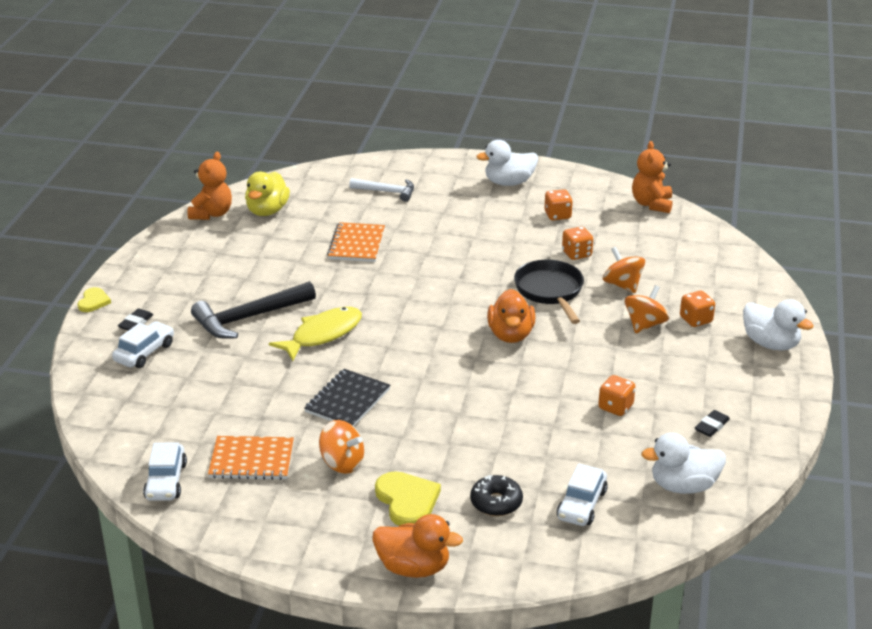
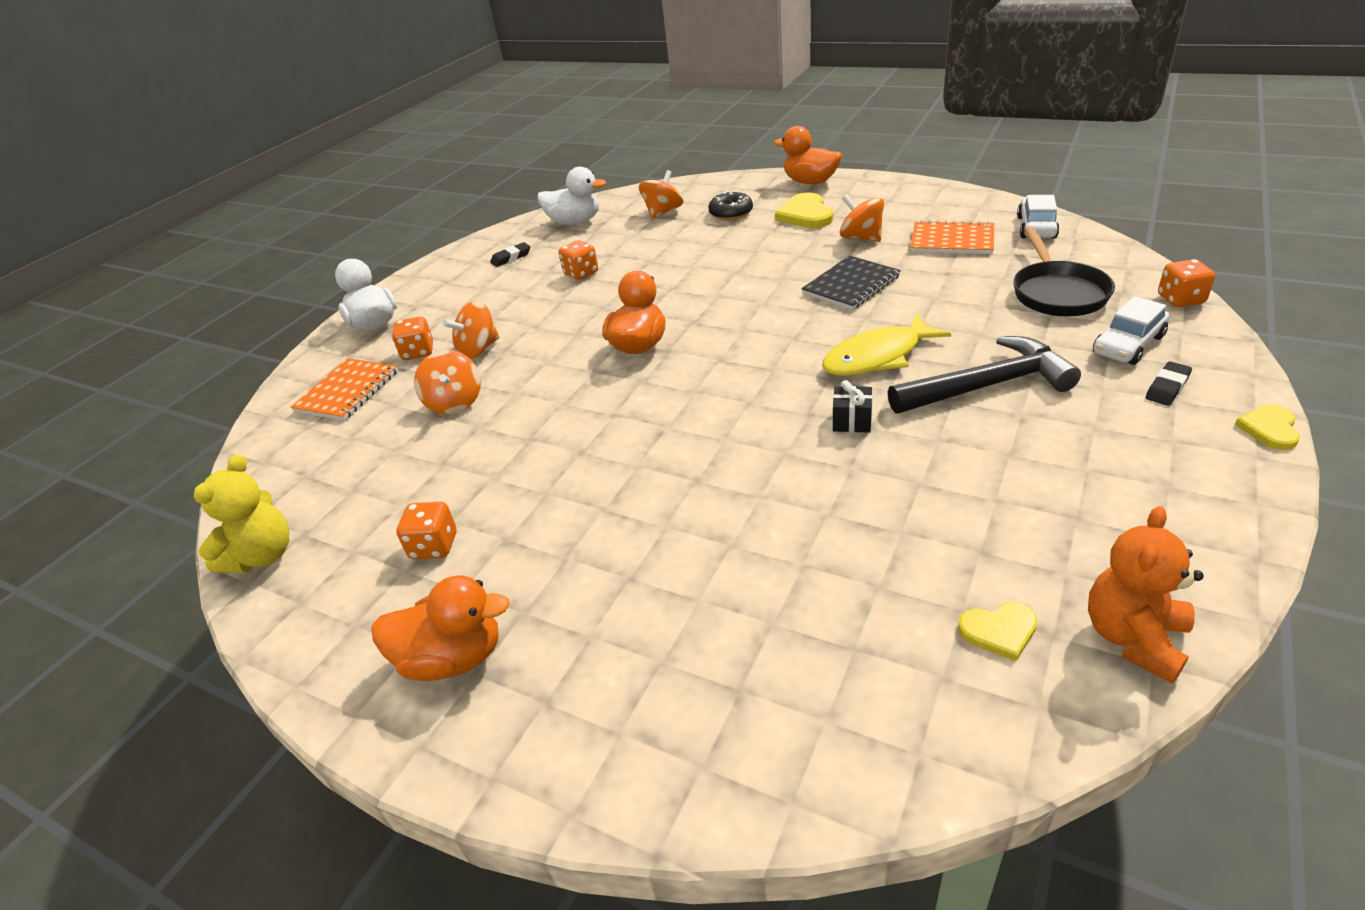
camera: 160 degrees left, 5 degrees up
yellow duck [245,172,290,216] -> yellow heart [958,602,1037,661]
orange notebook [327,222,385,262] -> orange notebook moved to [291,358,398,421]
white hammer [349,178,414,202] -> none
white duck [476,140,538,186] -> orange duck [372,575,510,681]
black pan [514,260,584,324] -> black pan moved to [1013,226,1115,317]
white car [557,464,608,526] -> orange spinning top [639,170,684,219]
orange dice [562,227,593,260] -> orange dice moved to [1158,259,1215,307]
orange teddy bear [632,141,673,213] -> yellow teddy bear [194,454,289,573]
none -> black gift [833,380,872,432]

